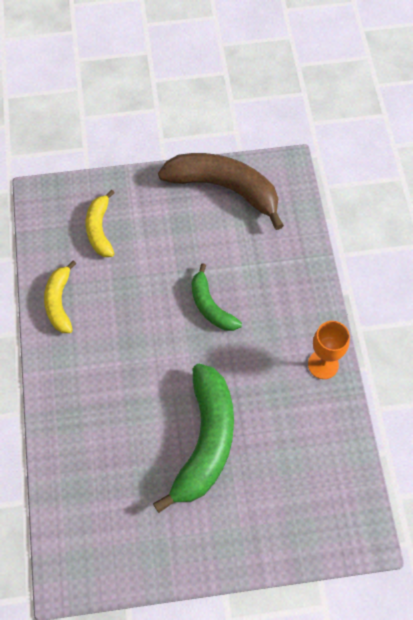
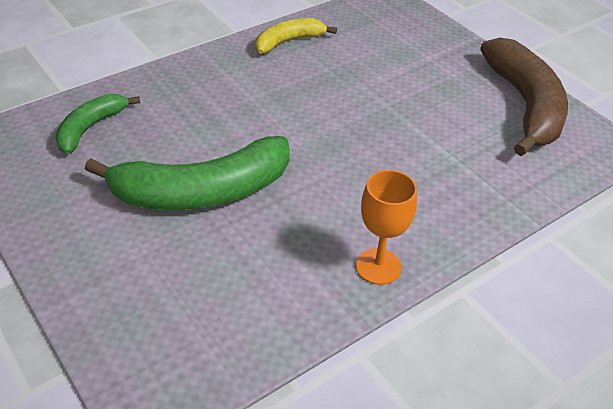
camera: 60 degrees right, 20 degrees down
yellow banana [86,190,115,257] -> none
green banana [192,263,242,331] -> green banana moved to [55,94,140,154]

